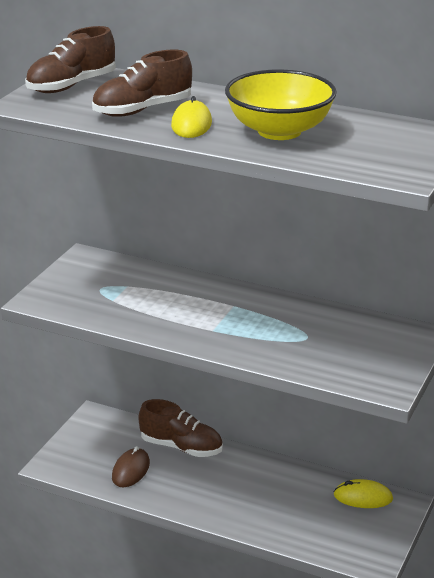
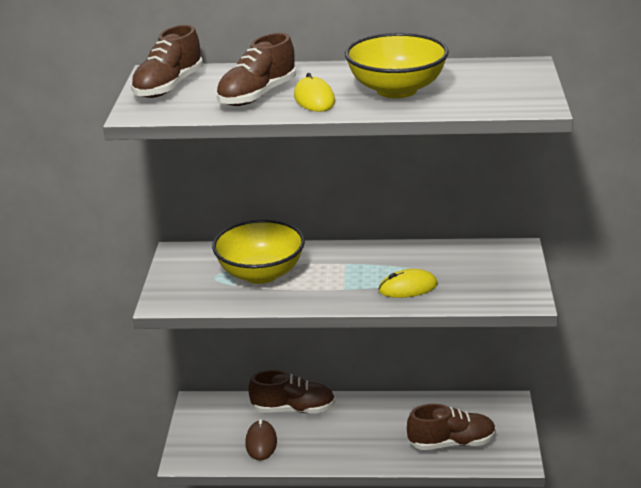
camera: 20 degrees left, 0 degrees up
yellow mouse [334,479,393,508] -> yellow mouse moved to [379,269,438,298]
none -> yellow bowl [212,219,305,284]
none -> brown shoe [407,404,496,450]

